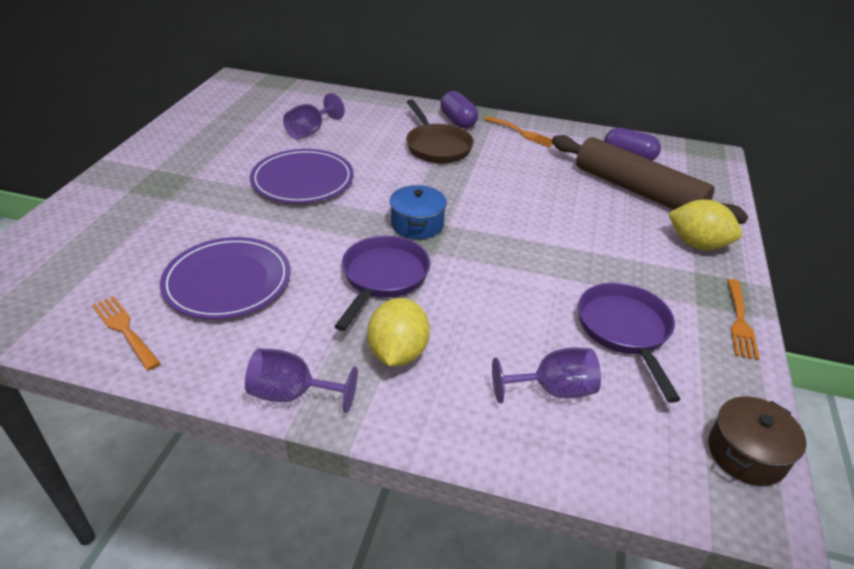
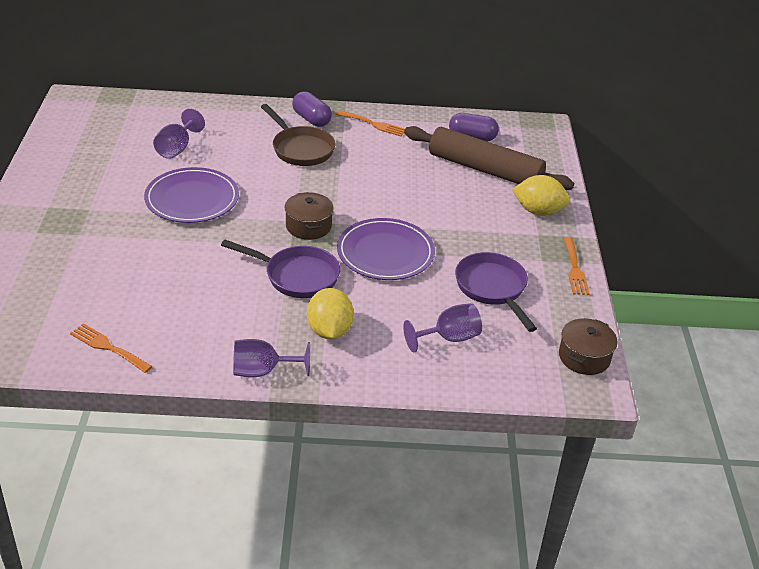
camera: 15 degrees left, 0 degrees up
purple plate [160,237,291,319] -> purple plate moved to [337,218,435,280]
purple pan [334,236,430,331] -> purple pan turned 105 degrees clockwise [221,240,340,298]
blue pot [390,185,447,239] -> brown pot [284,192,334,240]

